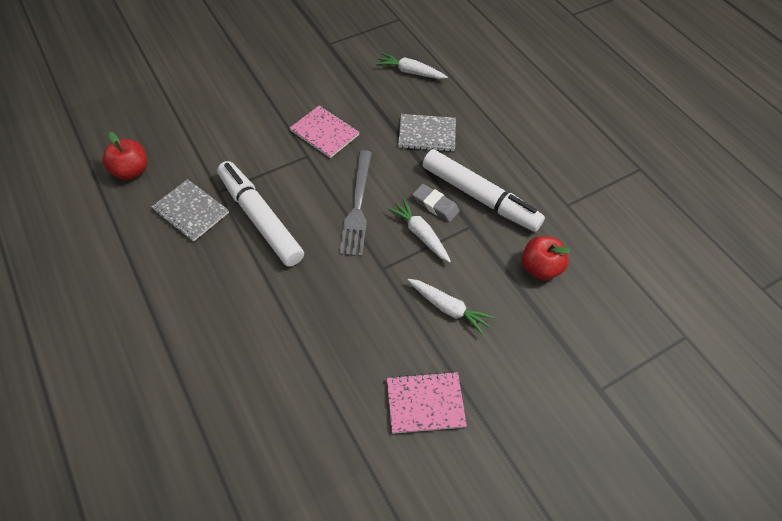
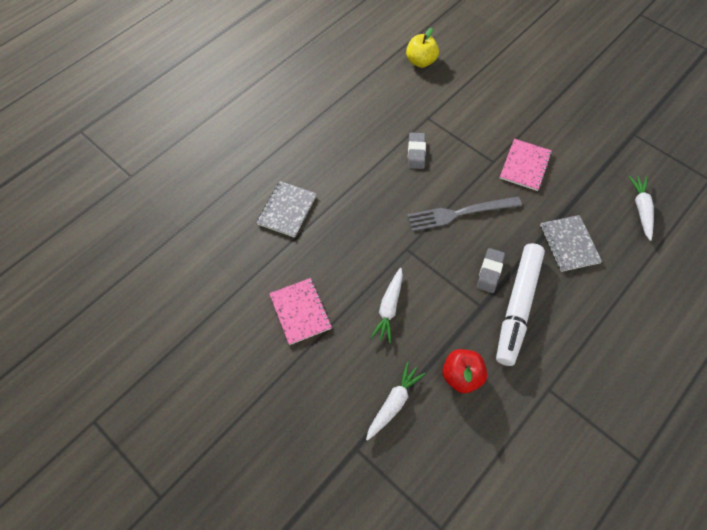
camera: 75 degrees right, 5 degrees up
red apple [102,132,147,180] -> yellow apple [406,28,439,68]
grey notebook [151,179,229,242] -> grey notebook moved to [257,181,316,238]
white marker [217,161,304,267] -> grey eraser [408,133,426,169]
white carrot [387,198,451,263] -> white carrot moved to [366,362,426,441]

